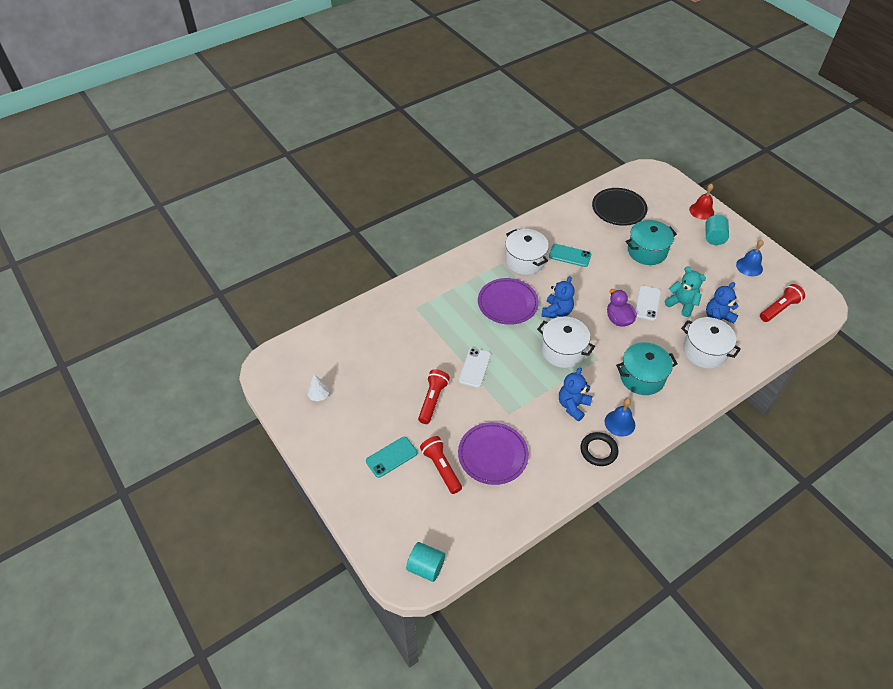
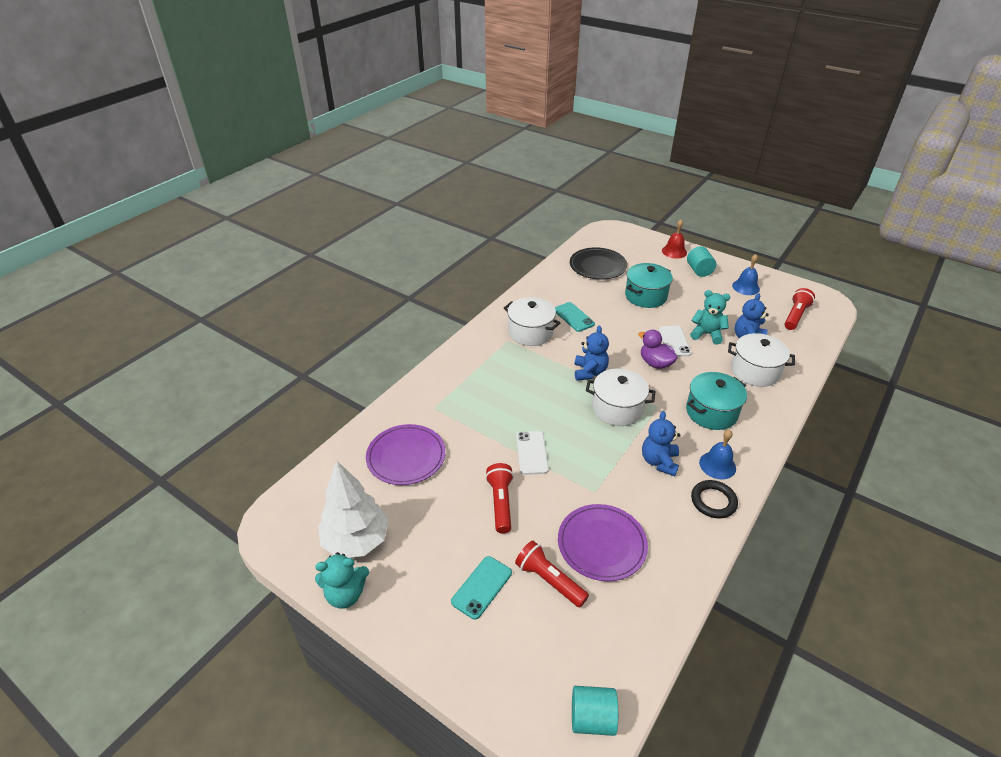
camera: 20 degrees left, 10 degrees down
white tree [307,374,329,401] -> white tree [318,460,389,558], size x2.39
purple plate [478,278,539,325] -> purple plate moved to [366,424,446,485]
turquoise phone [549,244,591,267] -> turquoise phone turned 60 degrees clockwise [555,302,595,332]
none -> turquoise teddy bear [315,552,369,609]

